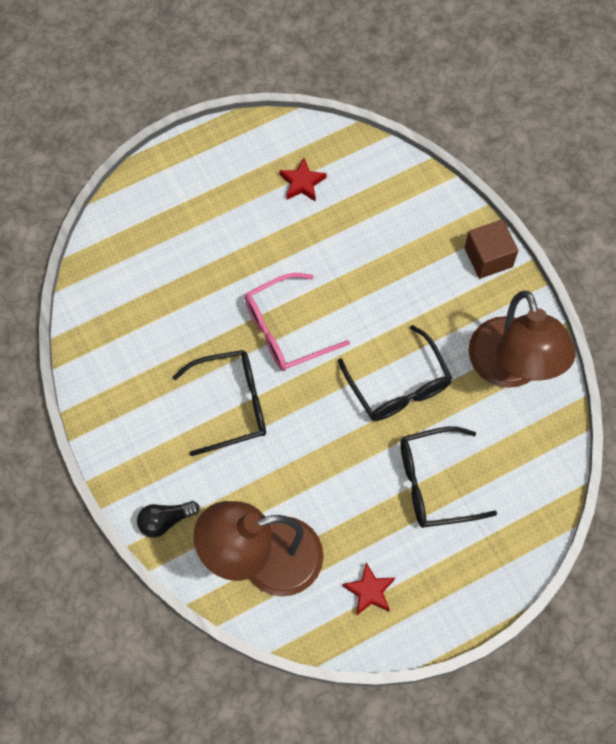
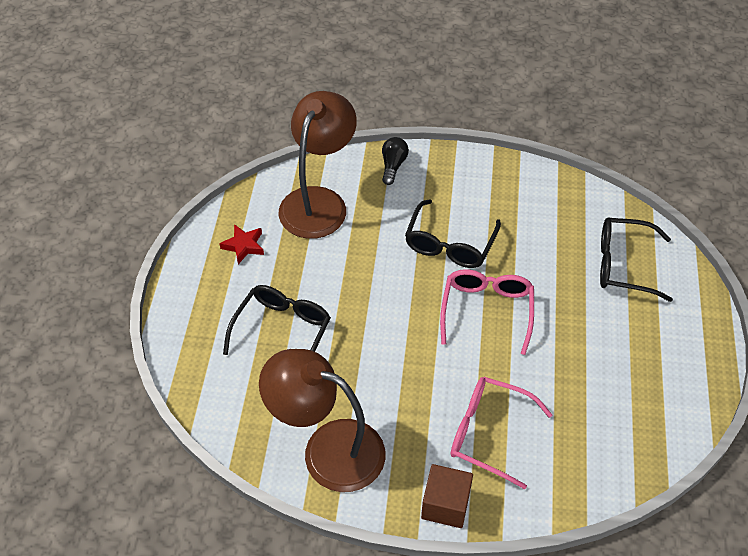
camera: 125 degrees right, 15 degrees down
red star [279,158,327,202] -> none
black glasses [338,325,452,421] -> black glasses moved to [600,218,673,302]
none -> pink glasses [451,377,552,489]

